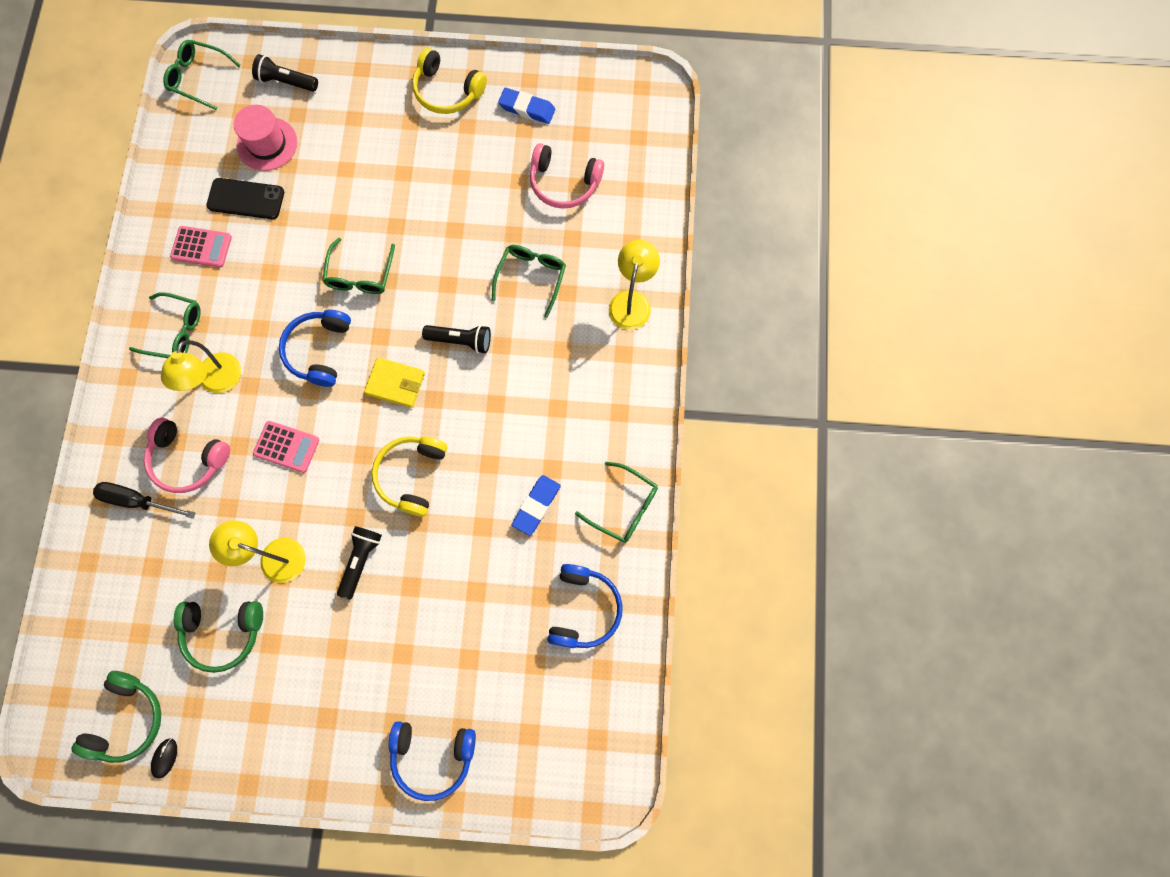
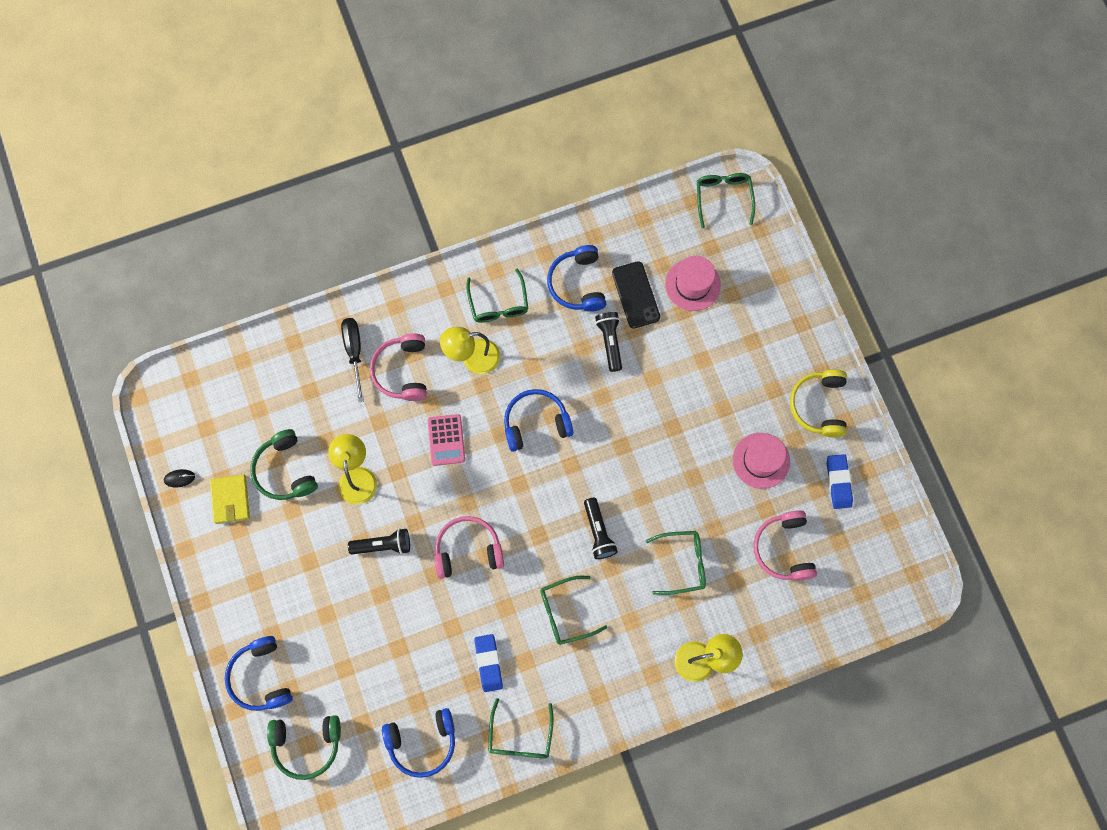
camera: 65 degrees right, 0 degrees up
green headphones [72,671,161,763] -> green headphones moved to [267,715,341,780]
pink calculator [170,226,232,268] -> blue headphones [547,245,606,312]
black flashlight [252,54,318,92] -> black flashlight moved to [595,312,622,372]
green glasses [322,238,395,294] -> green glasses moved to [540,576,607,645]
yellow wallet [364,357,425,408] -> yellow wallet moved to [210,474,250,524]
yellow headphones [372,436,447,517] -> pink headphones [434,516,504,579]
blue eraser [512,475,561,536] -> blue eraser turned 75 degrees clockwise [474,634,503,692]
none -> pink hat [733,433,790,489]

